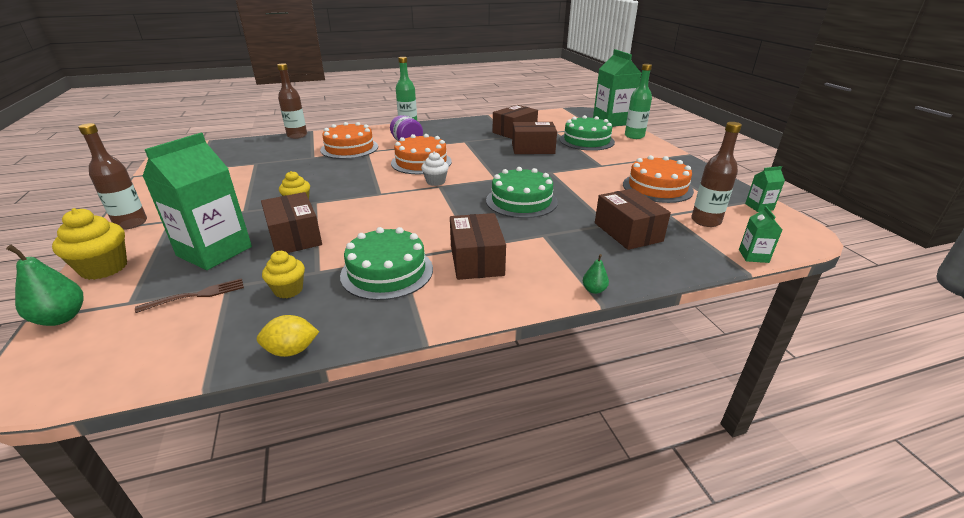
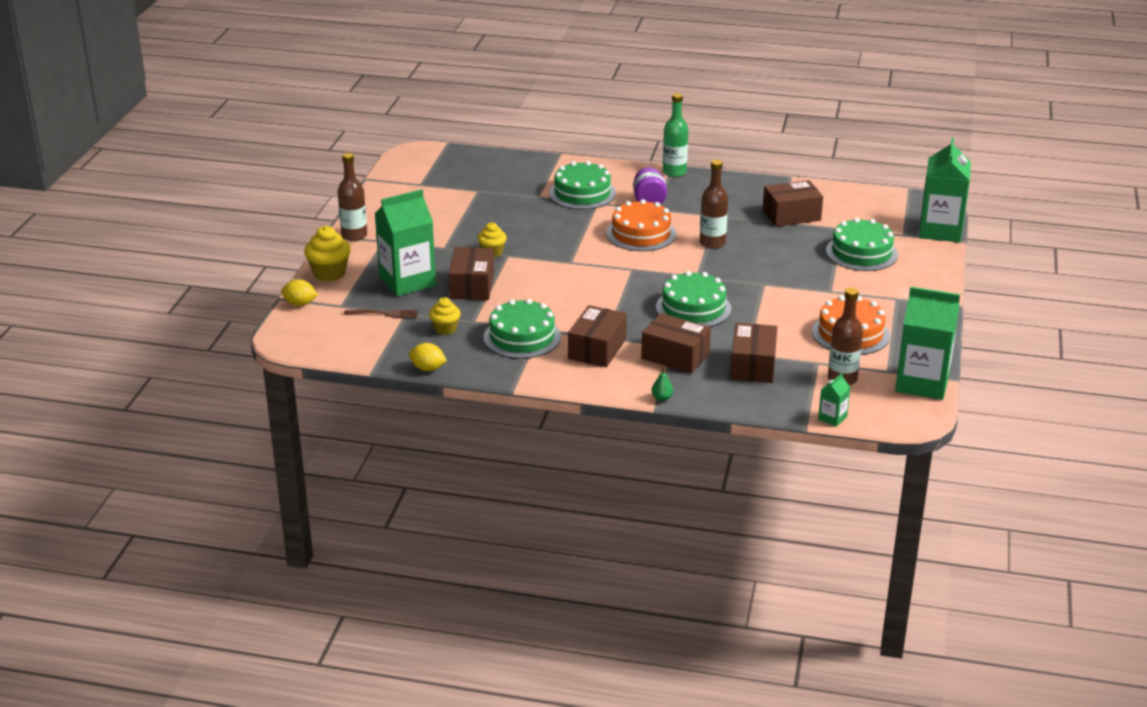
camera: 30 degrees right, 0 degrees up
green pear [6,245,84,326] -> yellow lemon [281,279,318,306]
brown bottle [277,63,307,139] -> brown bottle moved to [700,160,728,249]
orange cake [320,122,378,159] -> green cake [549,161,616,209]
white cupcake [421,152,449,186] -> none
brown box [512,122,557,154] -> brown box moved to [641,313,711,374]
green bottle [625,64,652,139] -> none
green carton [745,166,785,212] -> green carton [895,287,960,400], size x2.29

